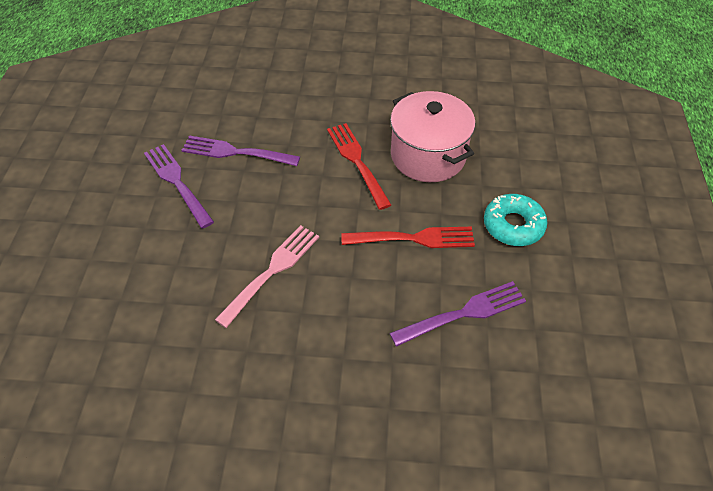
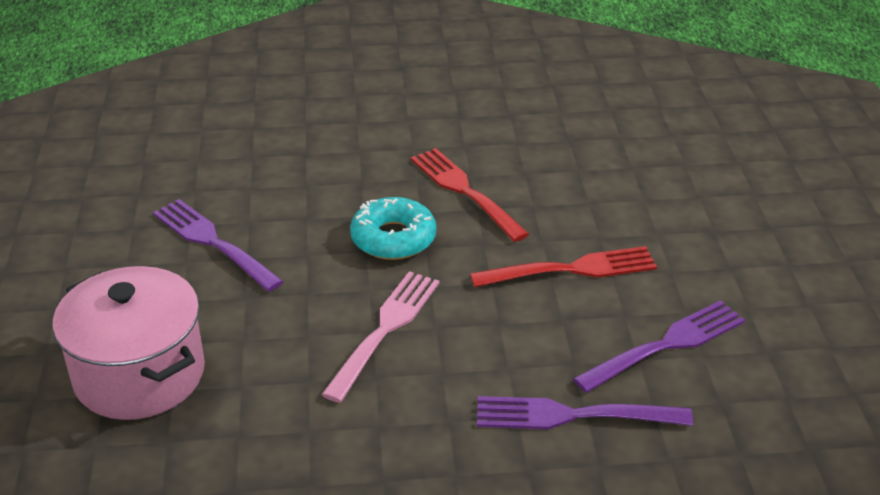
camera: 10 degrees left, 15 degrees down
purple fork [181,136,300,166] -> purple fork moved to [477,396,693,429]
pink pot [390,91,475,182] -> pink pot moved to [53,266,205,420]
turquoise donut [484,194,547,246] -> turquoise donut moved to [350,197,436,260]

